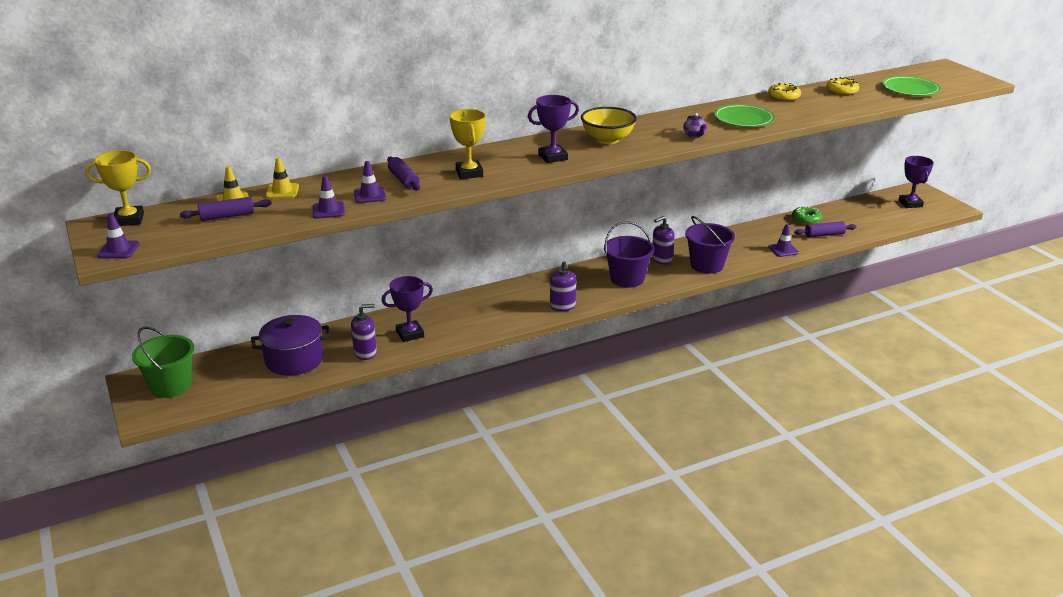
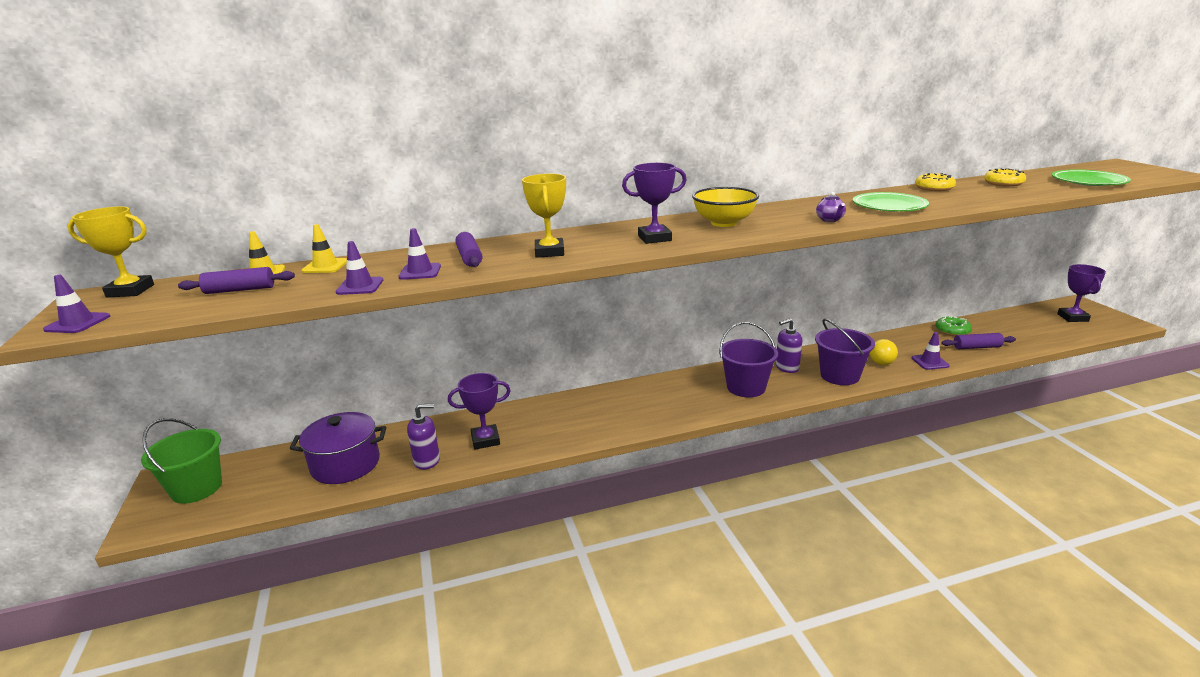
camera: 10 degrees right, 5 degrees down
purple soap dispenser [550,261,576,311] -> none
none -> yellow light bulb [870,339,898,365]

